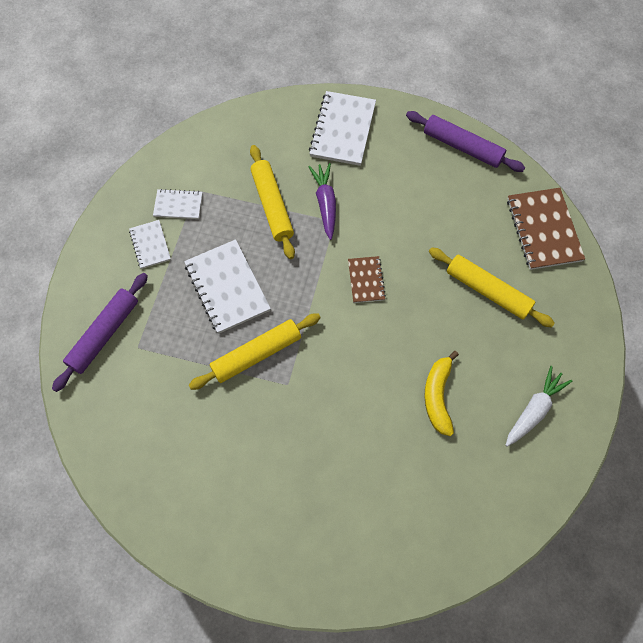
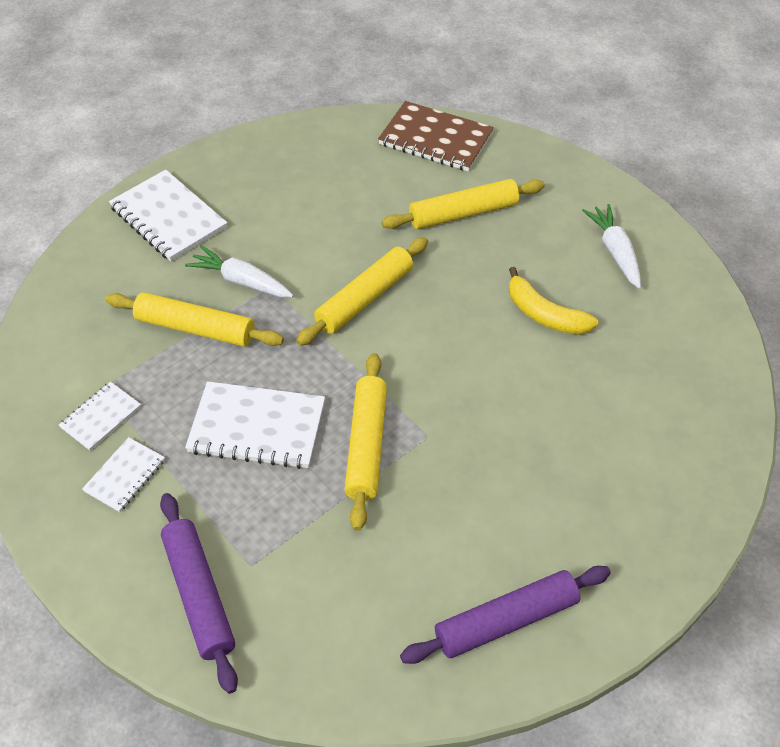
camera: 55 degrees left, 15 degrees down
white notebook [129,220,171,269] -> white notebook turned 75 degrees counterclockwise [82,437,165,512]
purple carrot [308,163,336,240] -> white carrot [185,245,293,297]
brown notebook [348,256,386,303] -> yellow rolling pin [296,237,428,346]
purple rolling pin [406,111,525,172] -> purple rolling pin moved to [400,566,611,664]

